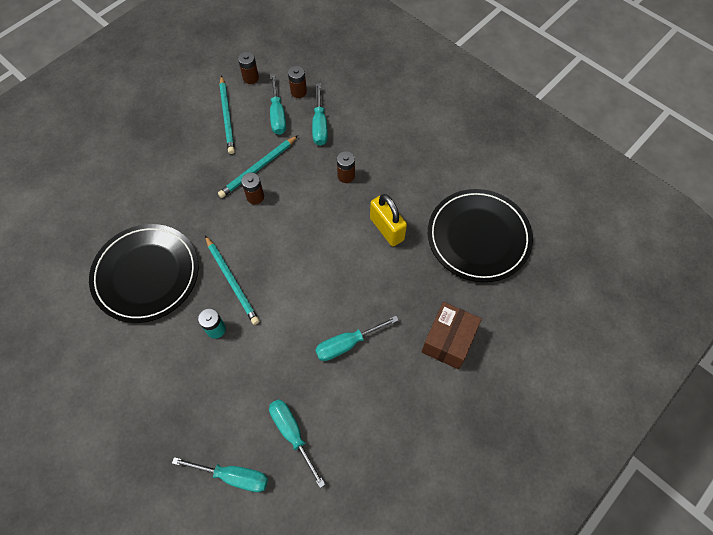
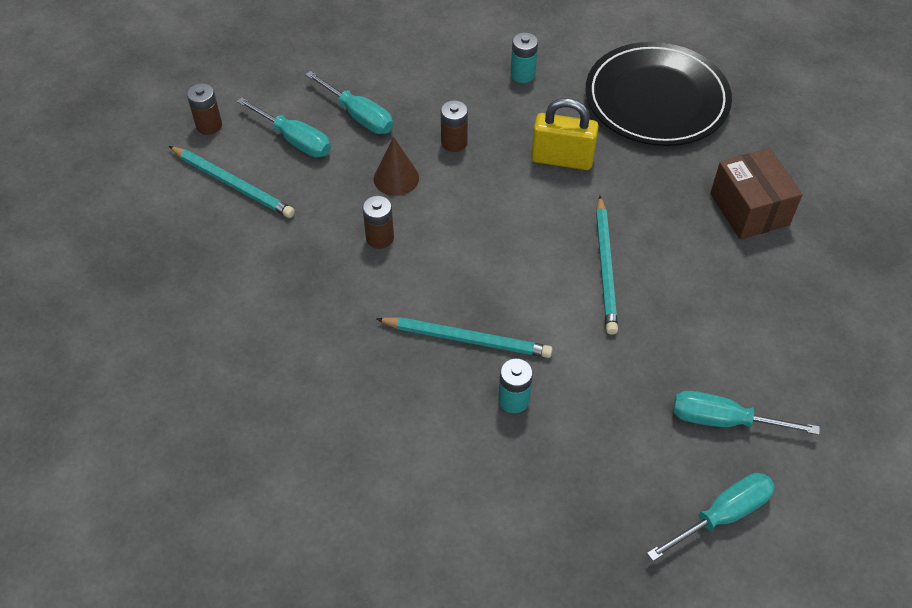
camera: 45 degrees left, 10 degrees down
black plate [89,224,198,323] -> none
turquoise pencil [218,135,298,198] -> turquoise pencil moved to [596,196,618,335]
brown battery [288,66,307,98] -> none
turquoise screwdriver [315,316,399,361] -> none
none -> brown cone [374,136,419,196]
none -> turquoise battery [511,32,538,83]

